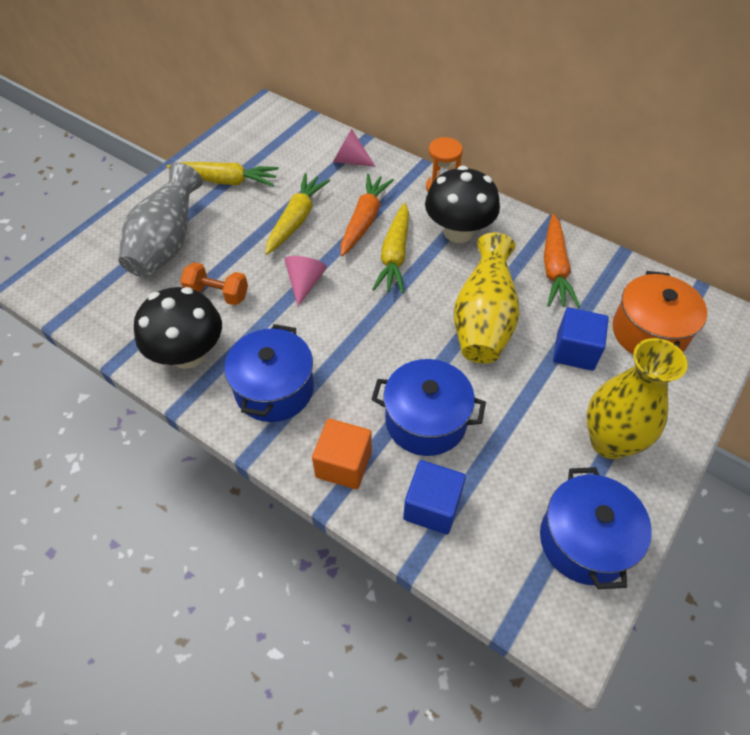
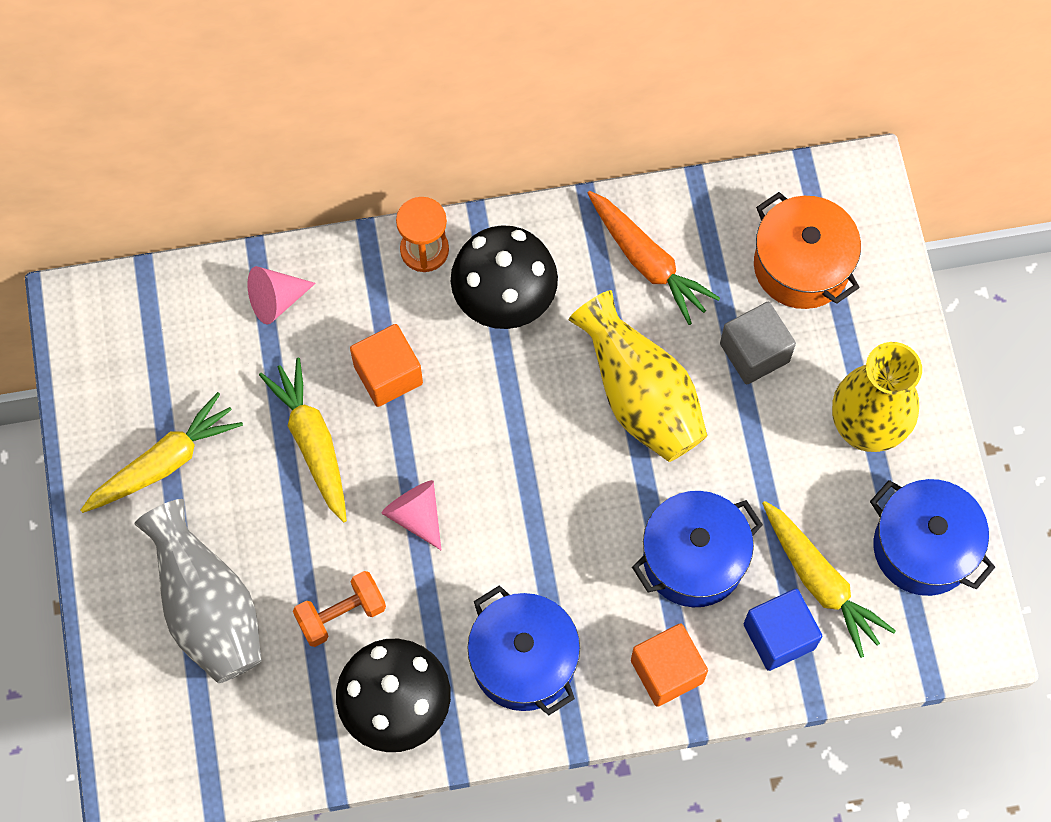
camera: 45 degrees left, 15 degrees up
orange carrot [341,174,394,256] -> orange cube [350,324,423,407]
yellow carrot [372,203,409,294] -> yellow carrot moved to [762,501,896,658]
blue cube [553,307,609,371] -> grey cube [720,302,796,384]

